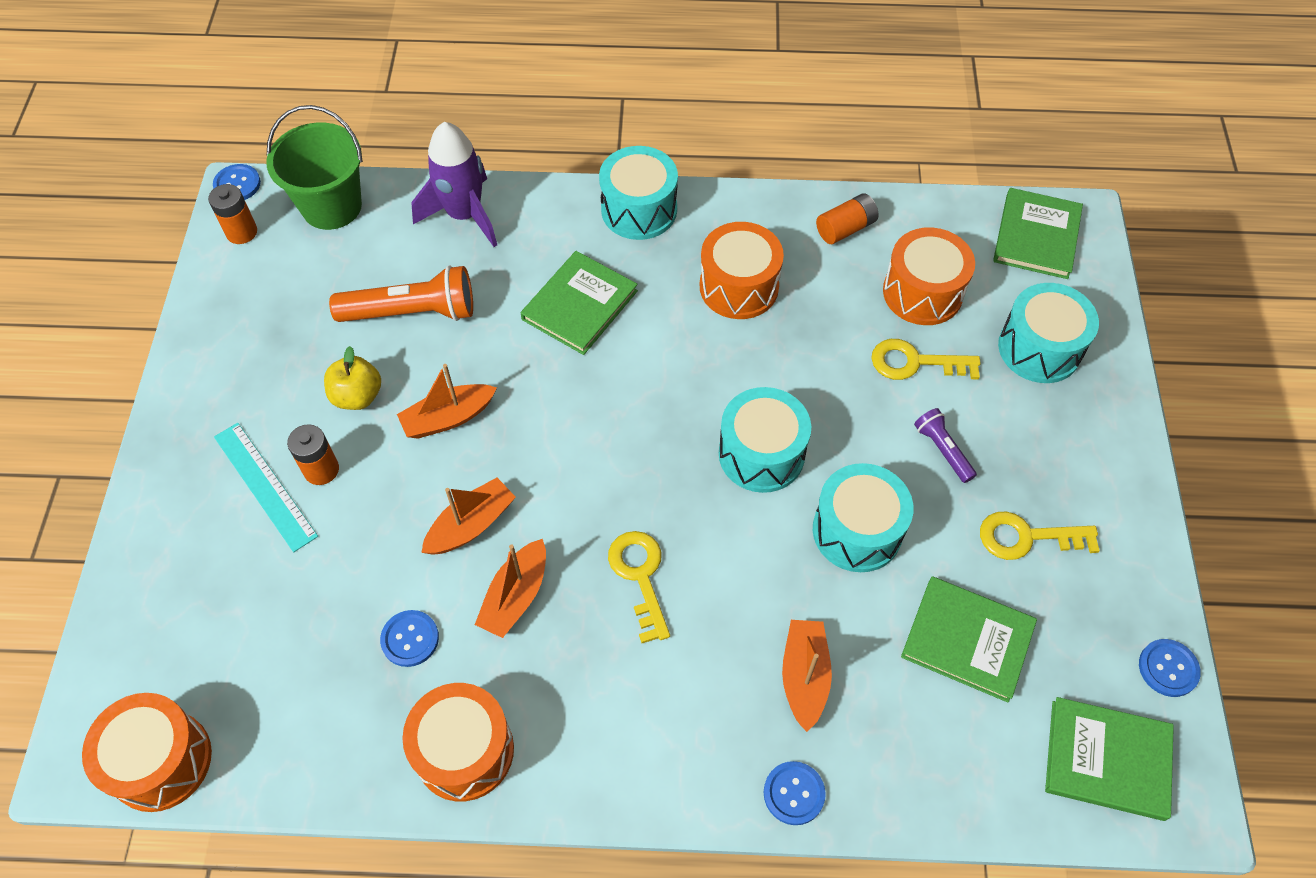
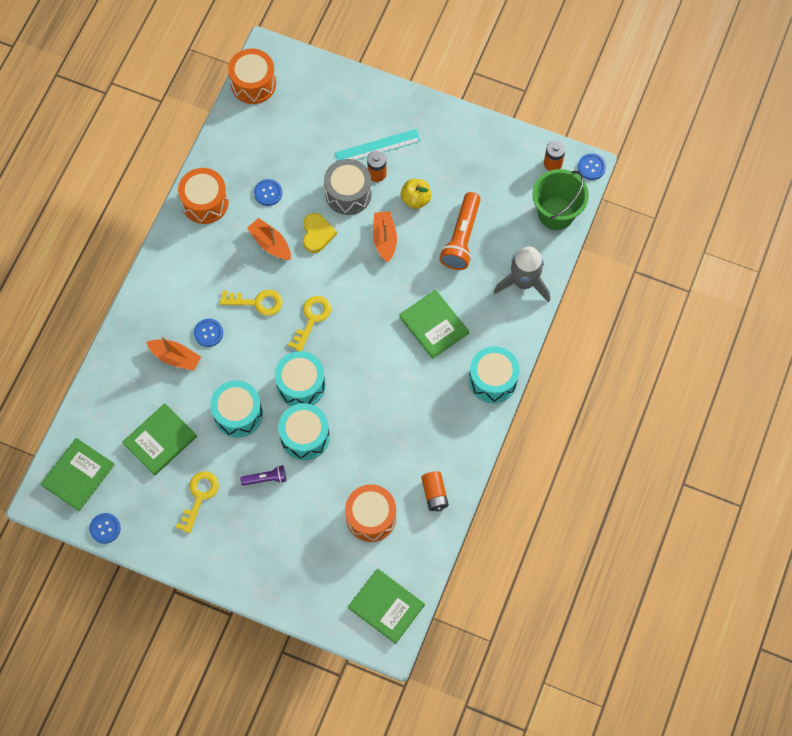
camera: 110 degrees right, 10 degrees up
purple rocket [411,122,497,247] -> grey rocket [494,247,550,303]
orange boat [421,478,516,555] -> yellow heart [303,213,337,253]
orange drum [700,222,784,319] -> none
blue button [764,761,826,825] -> blue button moved to [194,319,223,347]
yellow key [871,339,981,380] -> yellow key moved to [288,296,331,351]
turquoise drum [998,283,1099,383] -> turquoise drum moved to [278,403,330,460]
none -> grey drum [324,159,372,215]

